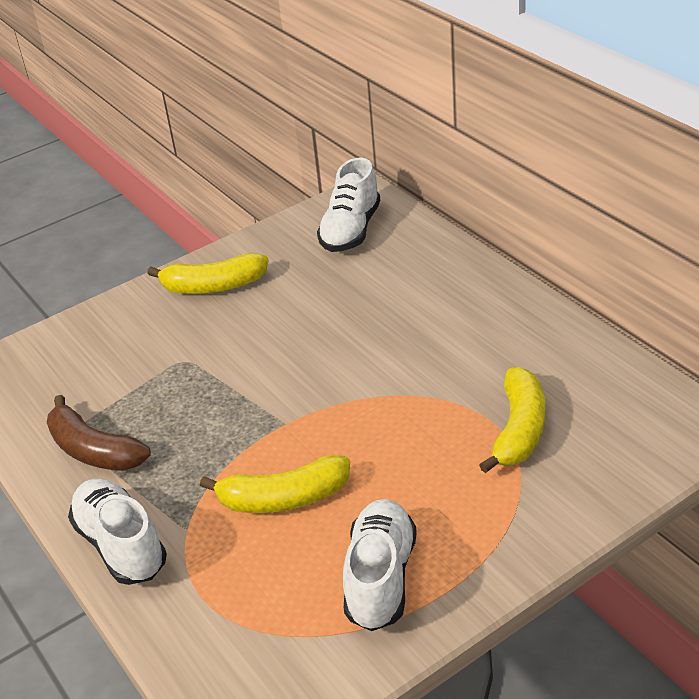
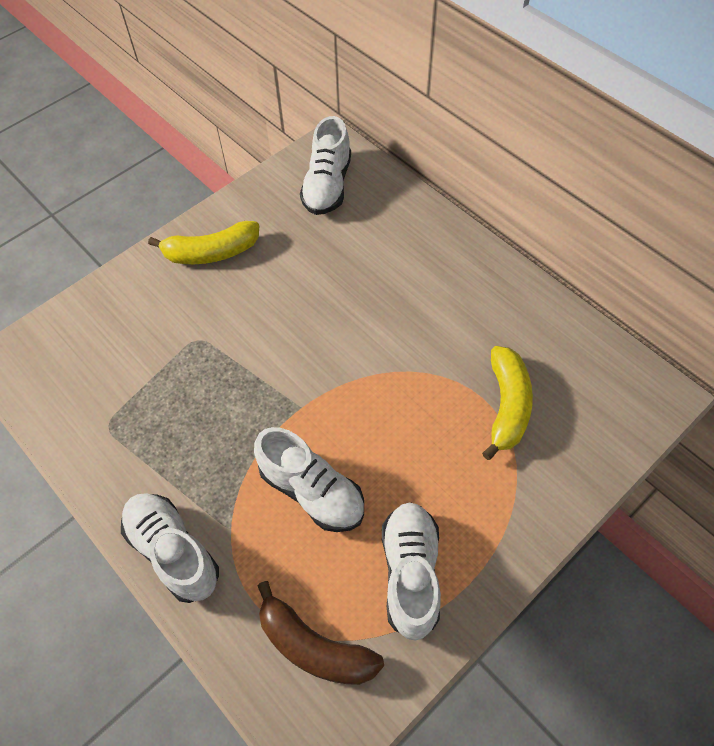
camera: 10 degrees left, 20 degrees up
brown banana [47,395,151,471] -> brown banana moved to [257,581,384,685]
yellow banana [200,455,350,513] -> white shoe [254,427,364,532]

